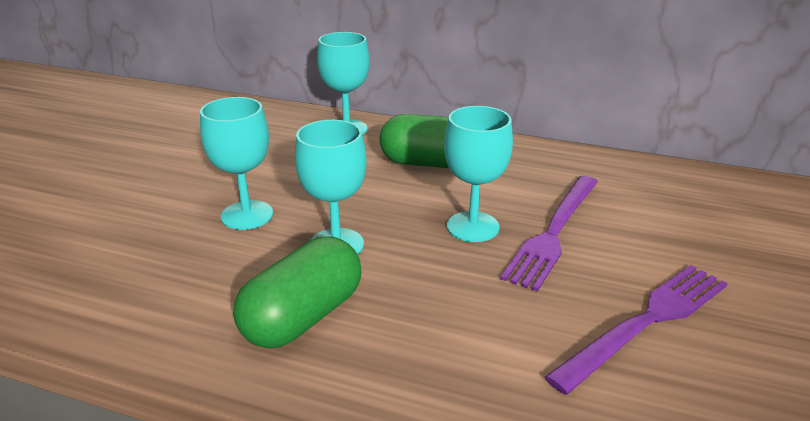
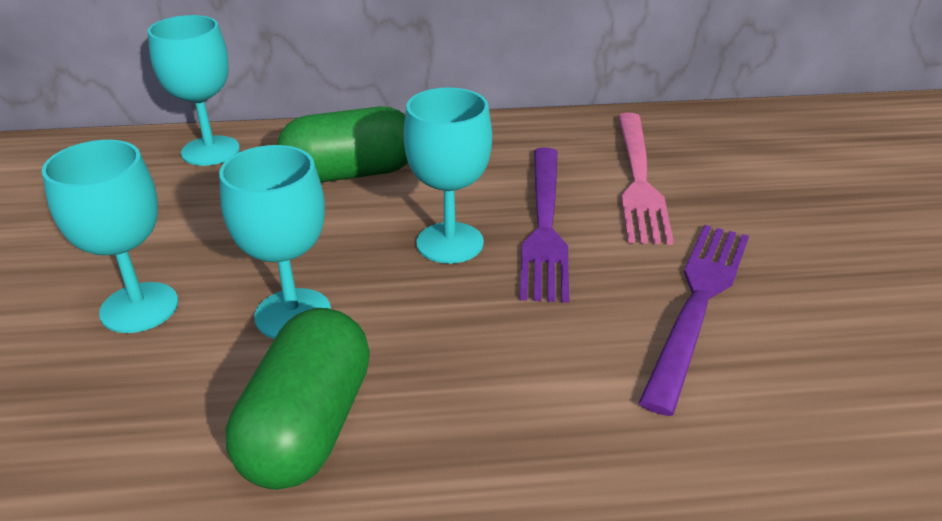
camera: 25 degrees left, 5 degrees up
none -> pink fork [618,113,674,245]

